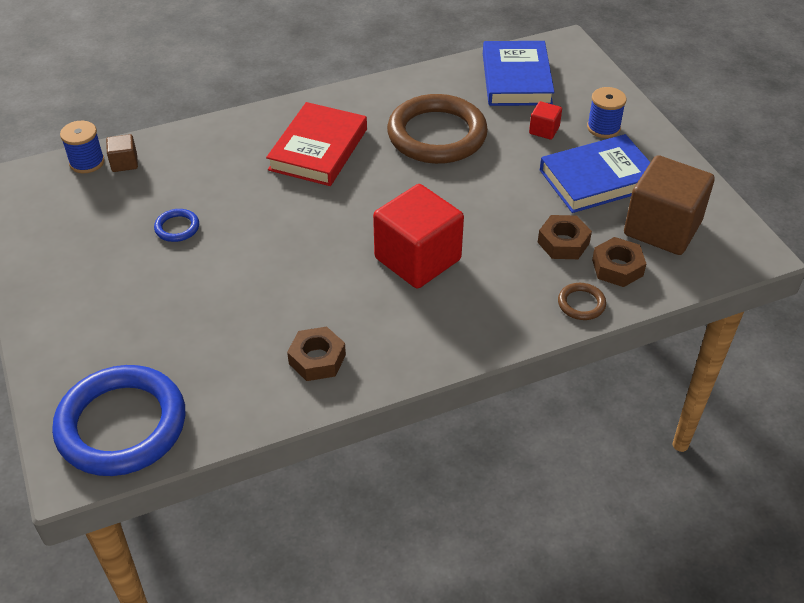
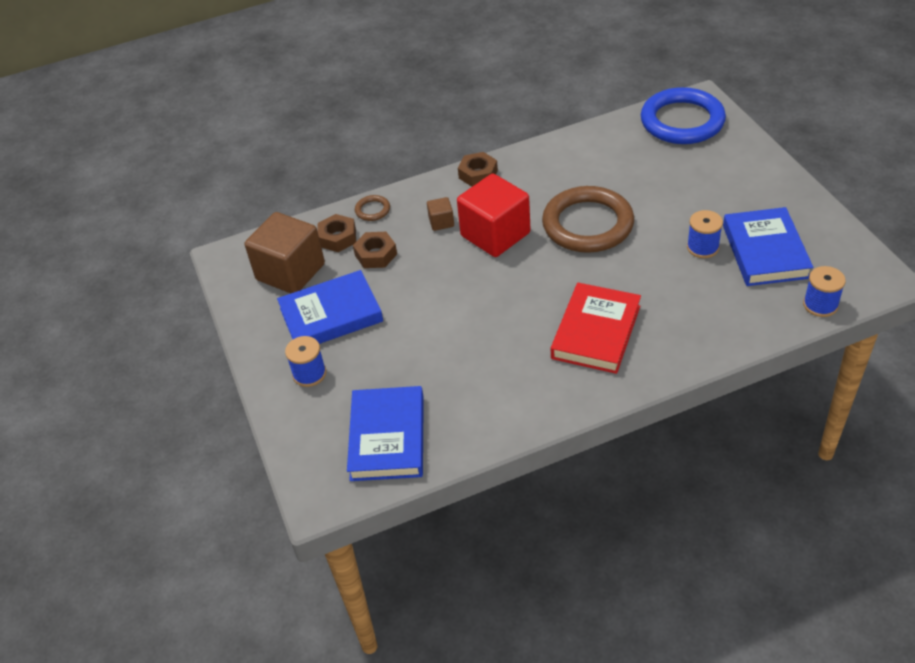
camera: 175 degrees left, 0 degrees up
brown cube [106,134,138,172] -> brown cube moved to [427,197,454,231]
blue ring [154,209,199,242] -> blue spool [687,210,723,258]
brown nut [287,327,346,381] -> brown nut moved to [458,152,498,187]
brown ring [387,94,488,164] -> brown ring moved to [542,186,634,253]
red cube [529,101,562,140] -> none
none -> blue book [723,207,813,286]

